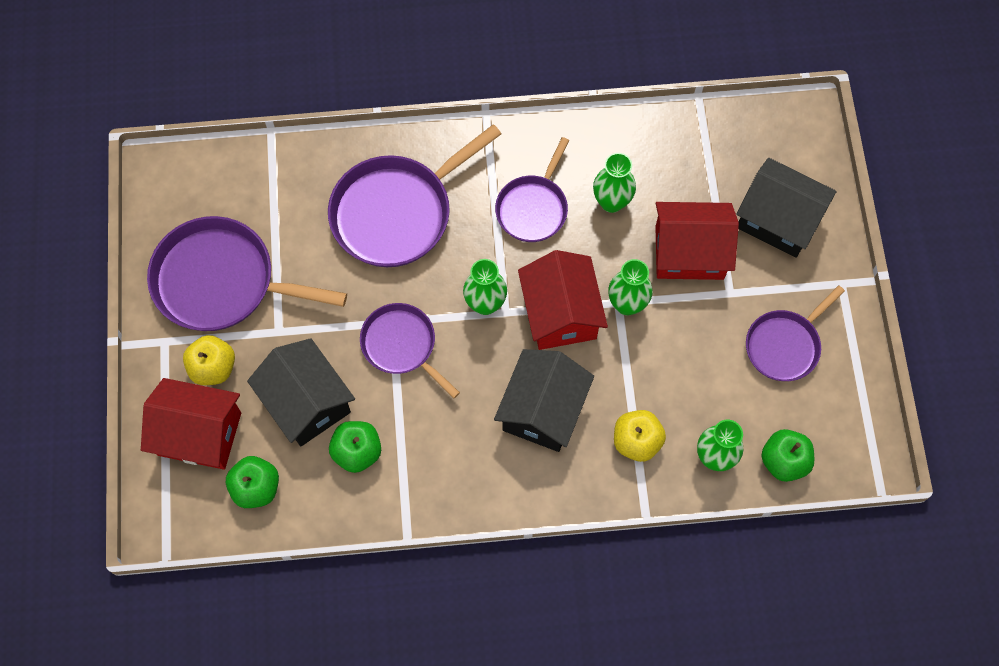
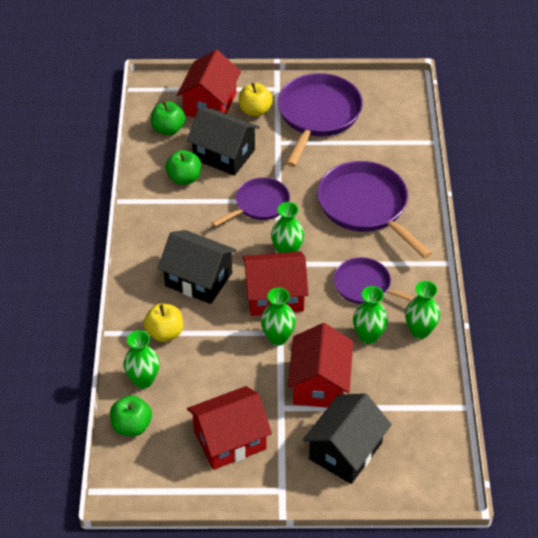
camera: 95 degrees right, 20 degrees down
black house [247,338,355,446] -> black house turned 60 degrees clockwise [187,107,260,176]
purple pan [746,285,845,381] -> red house [187,386,272,470]
none -> green vase [405,281,440,339]

